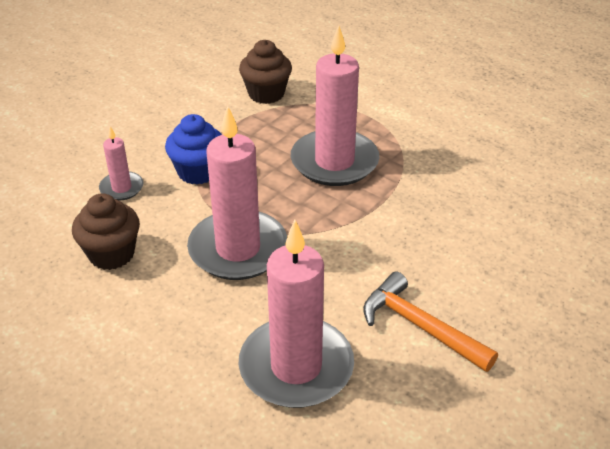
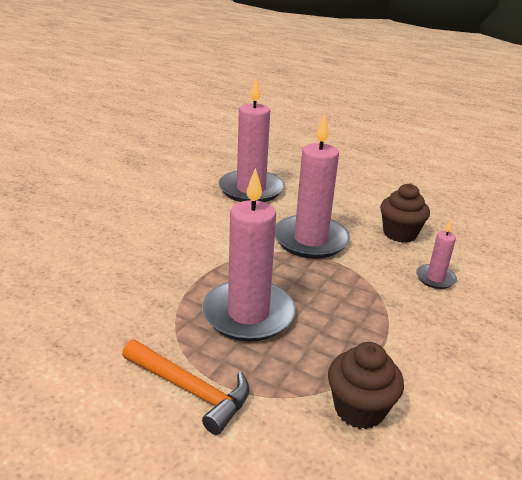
camera: 170 degrees right, 10 degrees down
blue cupcake [165,114,222,185] -> none
orange hammer [363,271,498,372] -> orange hammer moved to [122,340,249,435]

